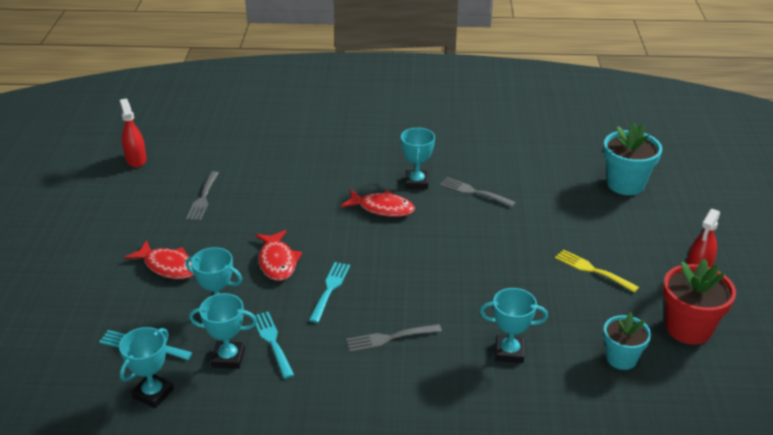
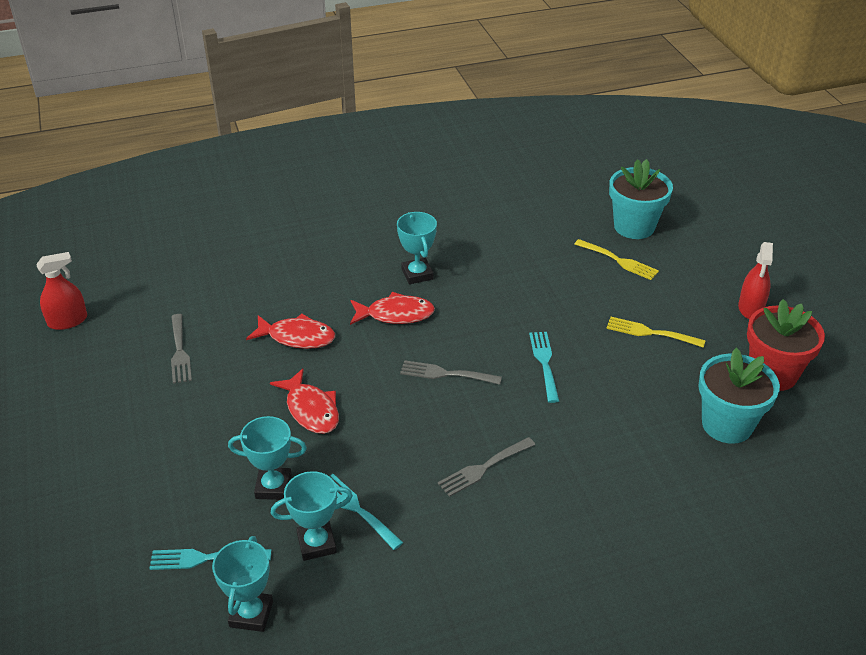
camera: 20 degrees left, 5 degrees up
red spray bottle [120,99,147,168] -> red spray bottle turned 105 degrees clockwise [36,252,87,330]
red fish [124,240,194,279] -> red fish moved to [246,314,335,349]
turquoise fork [309,262,350,323] -> turquoise fork moved to [529,332,559,403]
grey fork [440,177,516,207] -> grey fork moved to [400,360,502,385]
turquoise trophy [480,288,548,363] -> none
turquoise flower pot [603,312,651,370] -> turquoise flower pot [698,348,780,444], size x1.53
none -> yellow fork [574,239,659,280]

